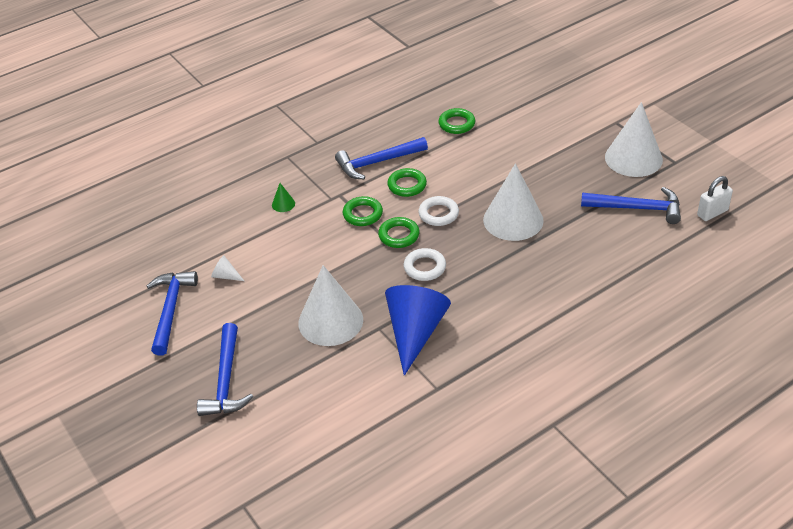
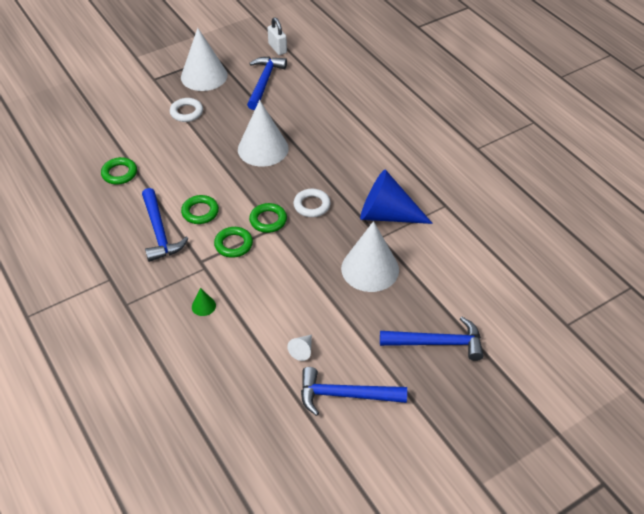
camera: 90 degrees left, 5 degrees up
white ring [418,196,459,226] -> white ring moved to [170,98,203,122]

